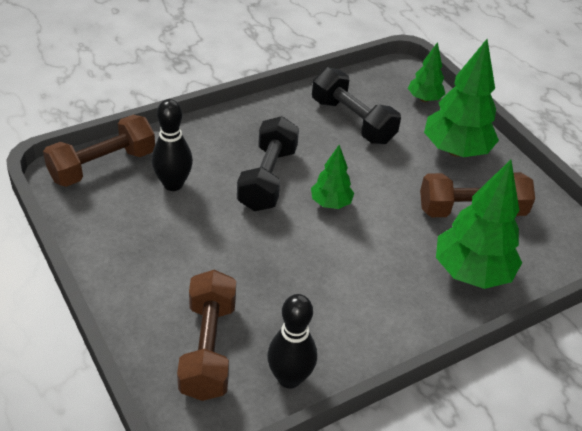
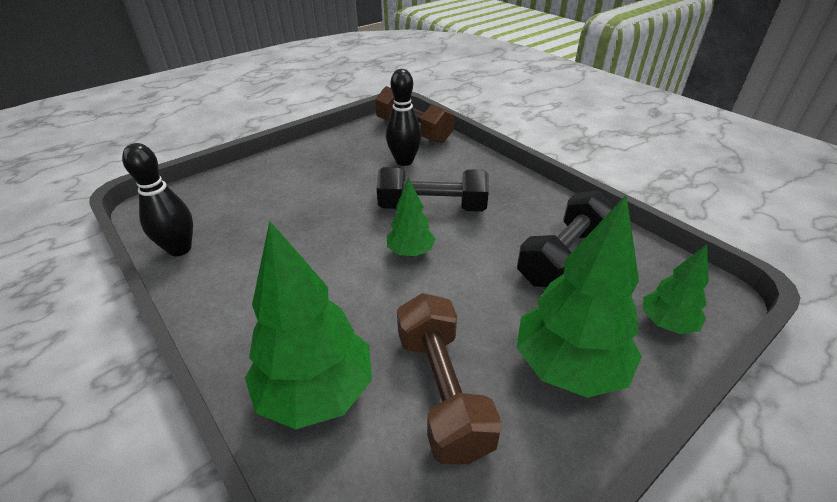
camera: 85 degrees right, 5 degrees down
brown dumbbell [177,270,236,401] -> none

